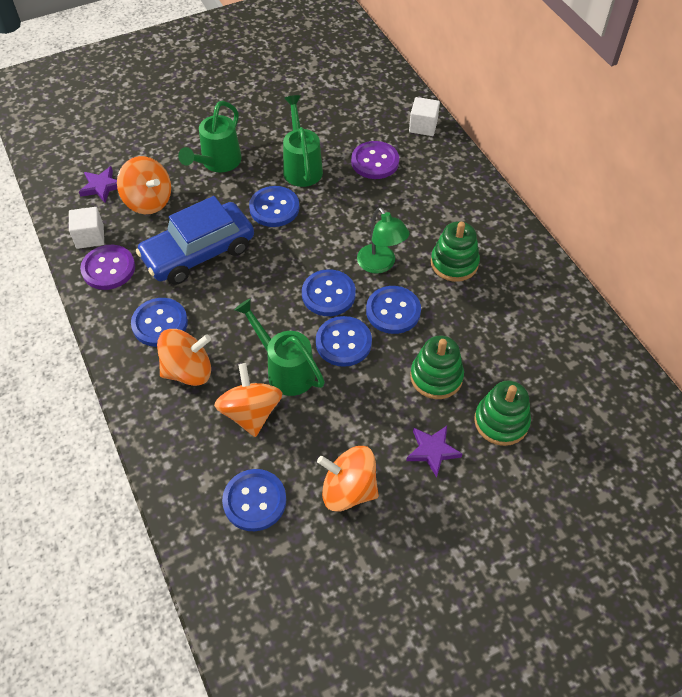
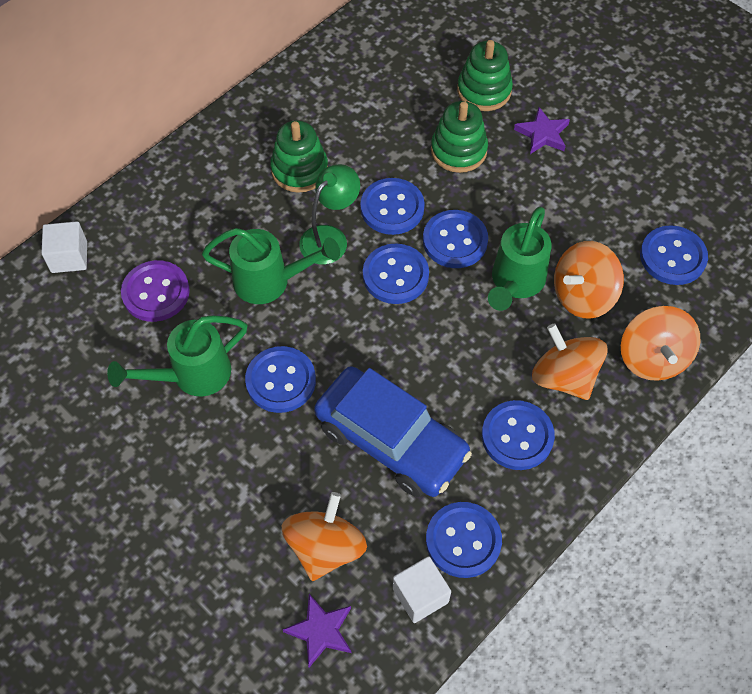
camera: 110 degrees left, 5 degrees up
purple button [80,245,135,290] -> blue button [426,502,502,578]
green watering can [178,101,242,173] -> green watering can moved to [202,228,340,304]
orange spinning top [317,446,379,511] -> orange spinning top moved to [621,306,700,381]

